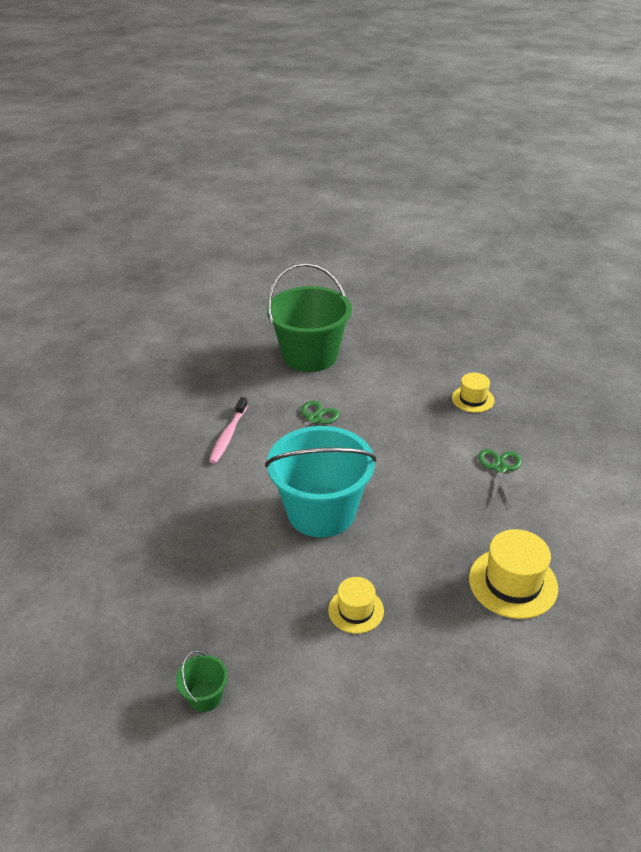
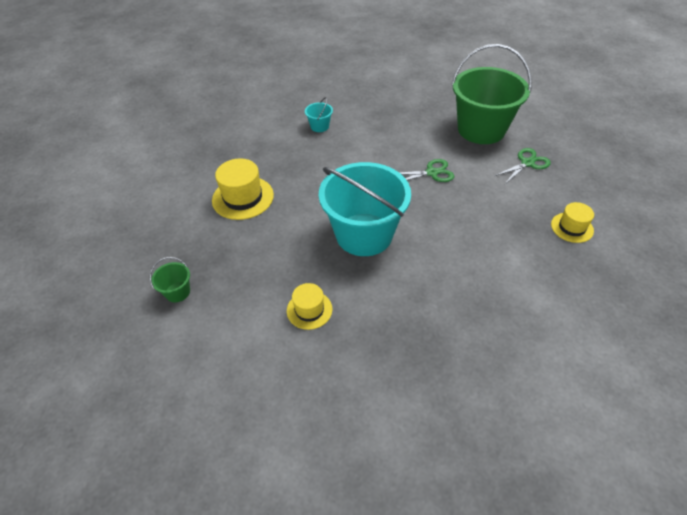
camera: 45 degrees right, 10 degrees up
pink toothbrush [209,397,248,464] -> none
yellow hat [469,529,558,619] -> yellow hat moved to [212,158,274,220]
green scissors [478,449,522,508] -> green scissors moved to [494,148,551,184]
none -> turquoise bucket [305,97,333,132]

